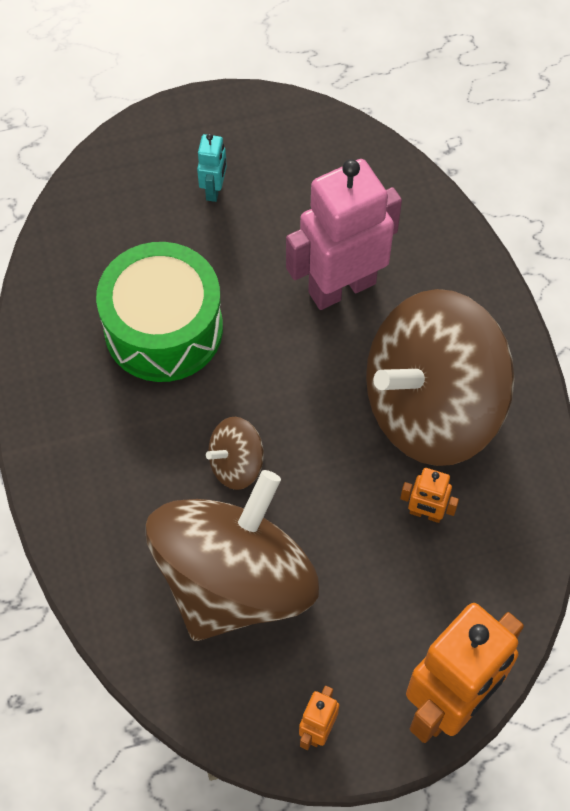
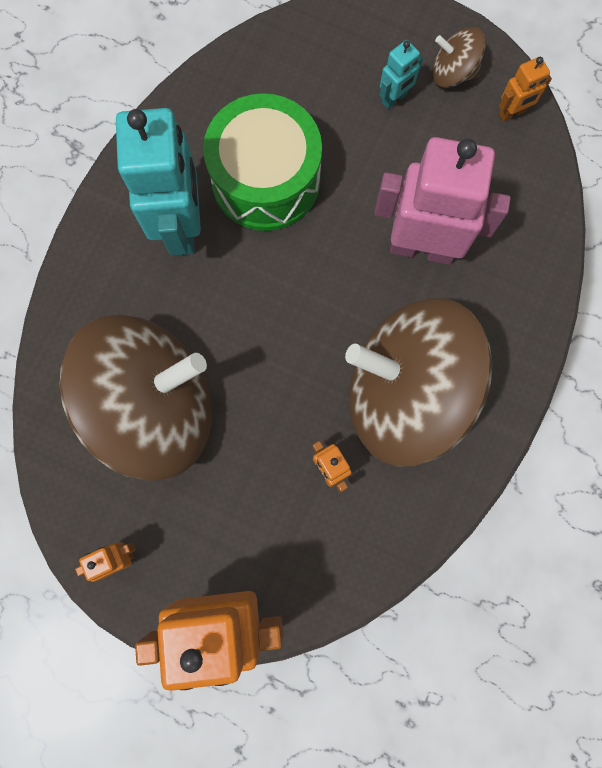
camera: 40 degrees right, 15 degrees up
brown spinning top [206,417,264,490] -> brown spinning top moved to [432,27,486,87]
none -> turquoise robot [116,108,201,256]
none -> orange robot [499,57,552,122]

